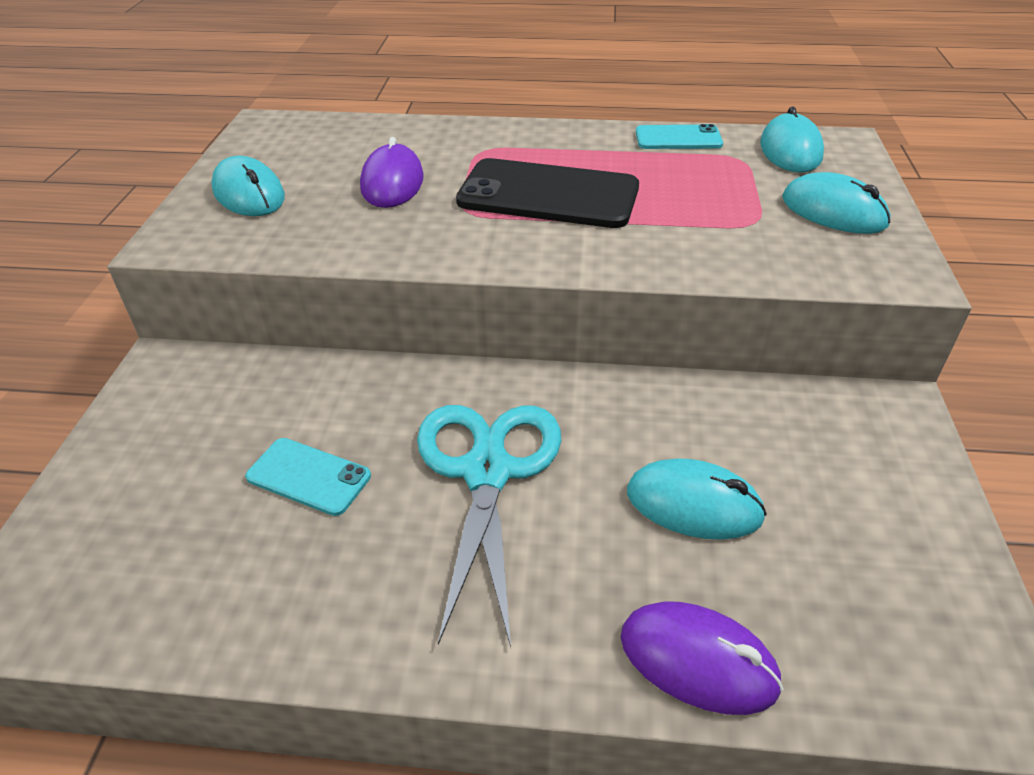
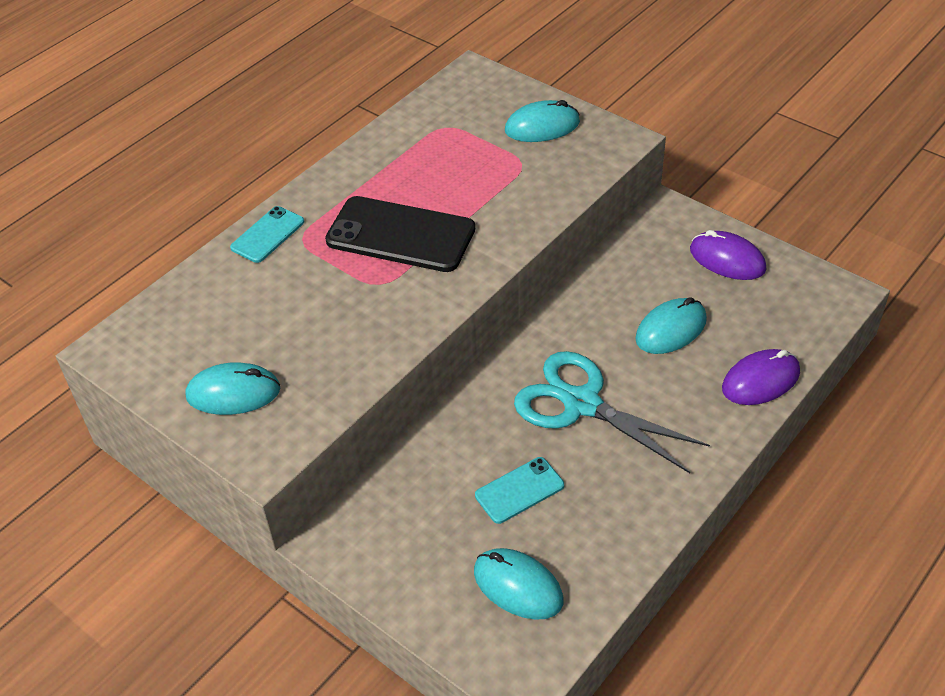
camera: 55 degrees left, 5 degrees up
purple mouse [360,137,424,208] -> purple mouse moved to [690,230,766,280]
black phone [456,158,639,228] -> black phone turned 60 degrees clockwise [325,196,475,272]
turquoise phone [636,124,723,149] -> turquoise phone moved to [230,206,304,263]
turquoise mouse [760,106,824,173] -> turquoise mouse moved to [474,548,563,620]

